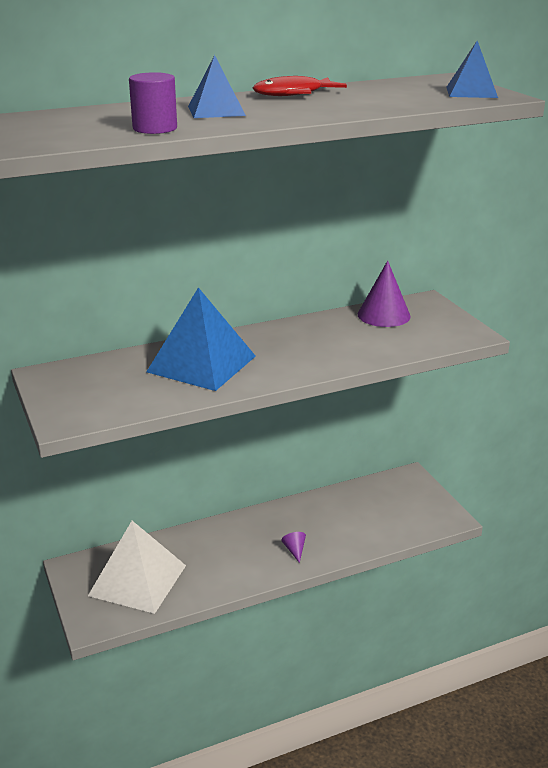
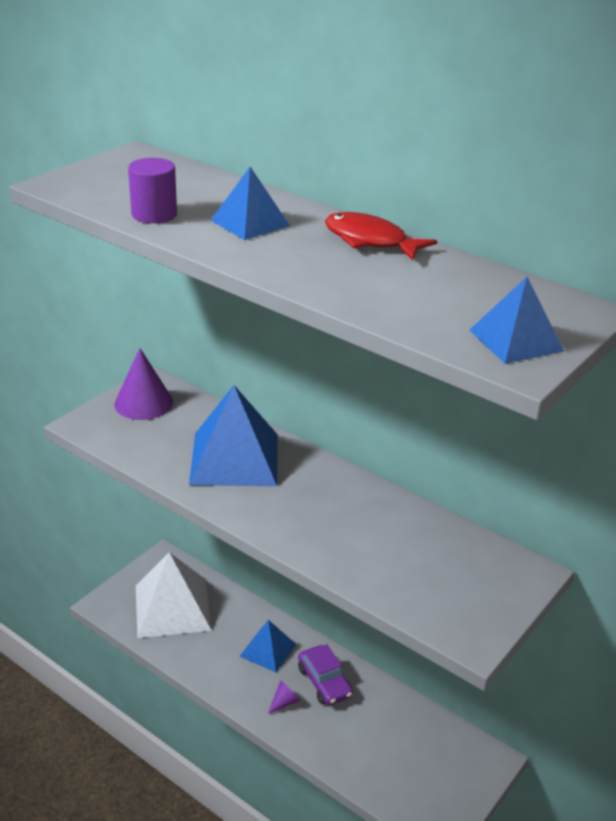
camera: 60 degrees right, 5 degrees up
purple cone [358,261,411,327] -> purple cone moved to [114,348,173,420]
none -> blue pyramid [239,620,296,672]
none -> purple car [298,644,353,706]

